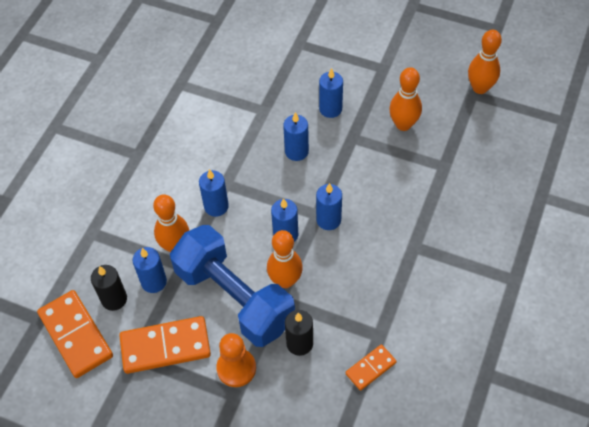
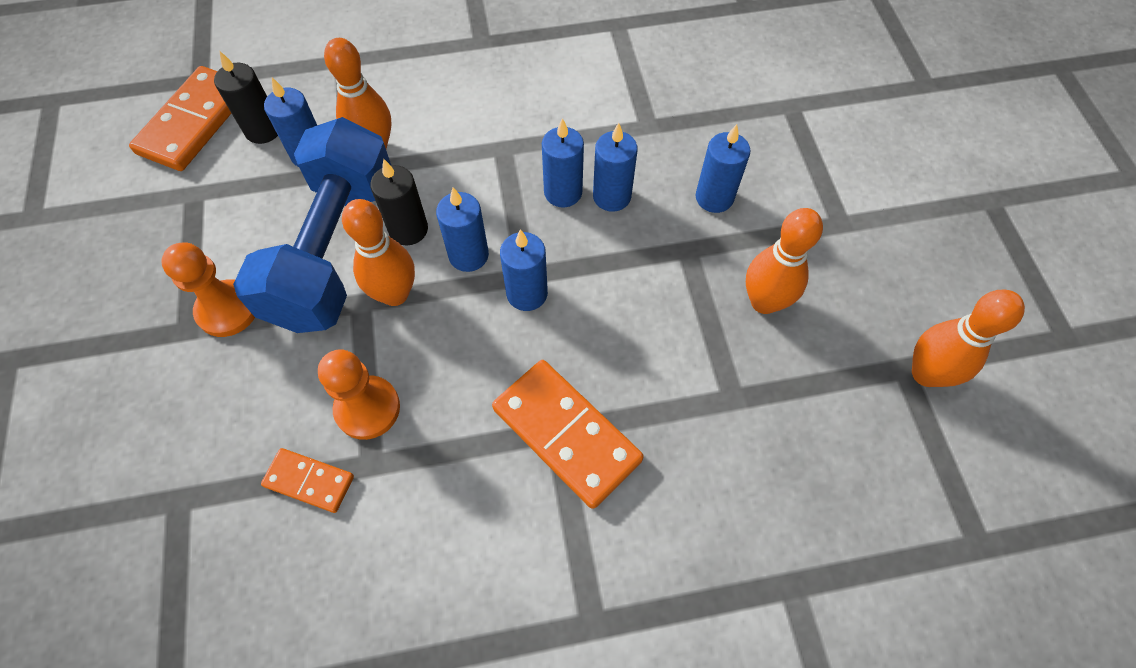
camera: 55 degrees right, 5 degrees up
orange domino [119,316,211,374] -> orange domino moved to [492,360,644,509]
blue candle [199,169,229,217] -> blue candle moved to [542,118,584,208]
black candle [285,310,313,356] -> black candle moved to [370,159,428,245]
none -> orange pawn [318,350,400,440]

